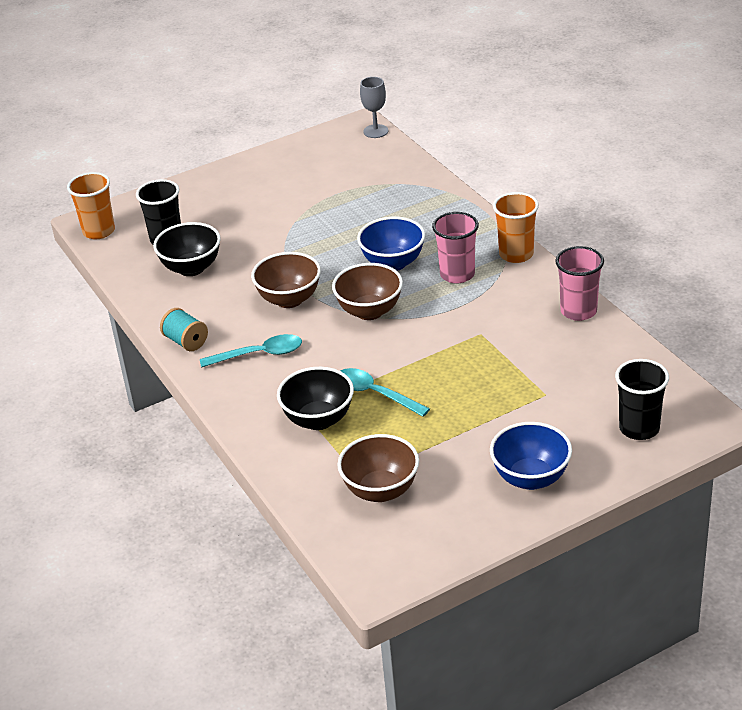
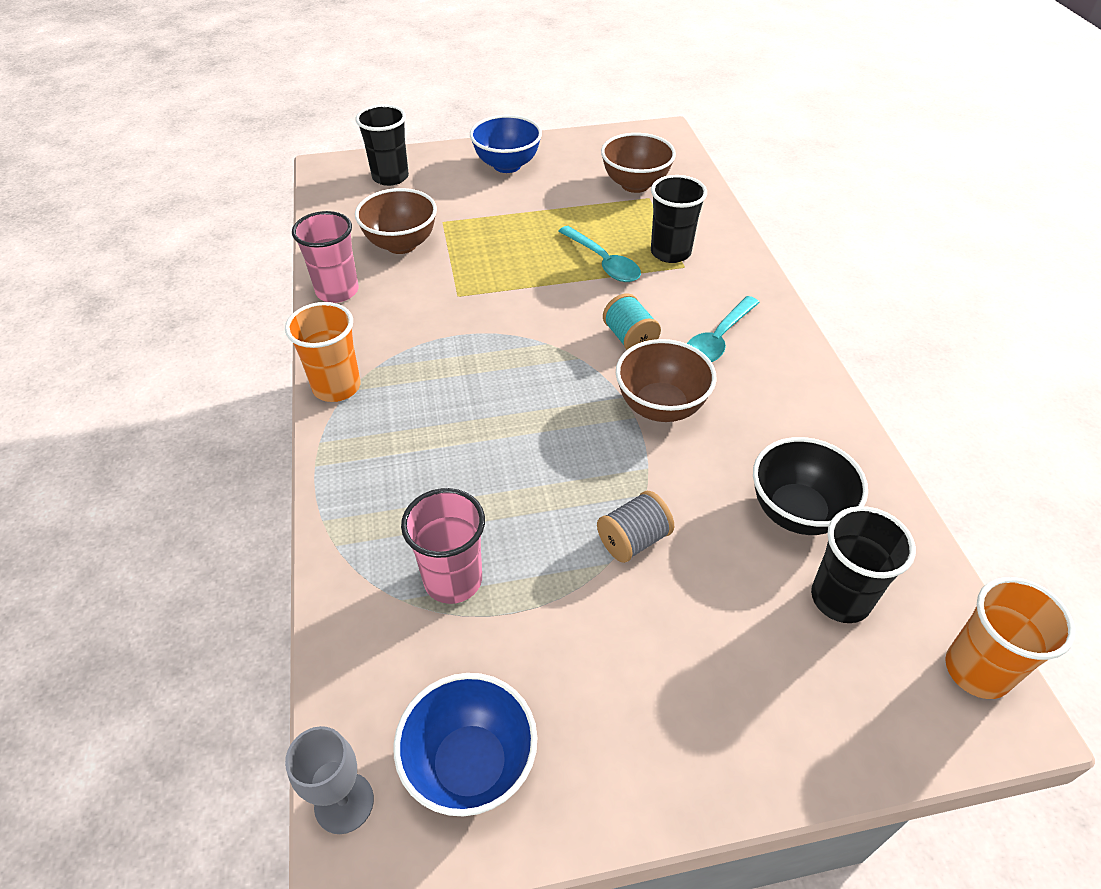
camera: 165 degrees left, 10 degrees up
turquoise spool [160,308,208,351] -> turquoise spool moved to [603,293,661,350]
turquoise spoon [200,334,302,367] -> turquoise spoon turned 60 degrees counterclockwise [687,296,760,362]
black bowl [277,367,354,430] -> black cup [651,175,707,263]
brown bowl [332,263,403,320] -> brown bowl moved to [355,188,437,254]
blue bowl [357,217,425,271] -> blue bowl moved to [394,673,537,817]
pink cup [432,212,479,284] -> pink cup moved to [401,488,485,604]
none -> grey spool [597,491,674,563]

